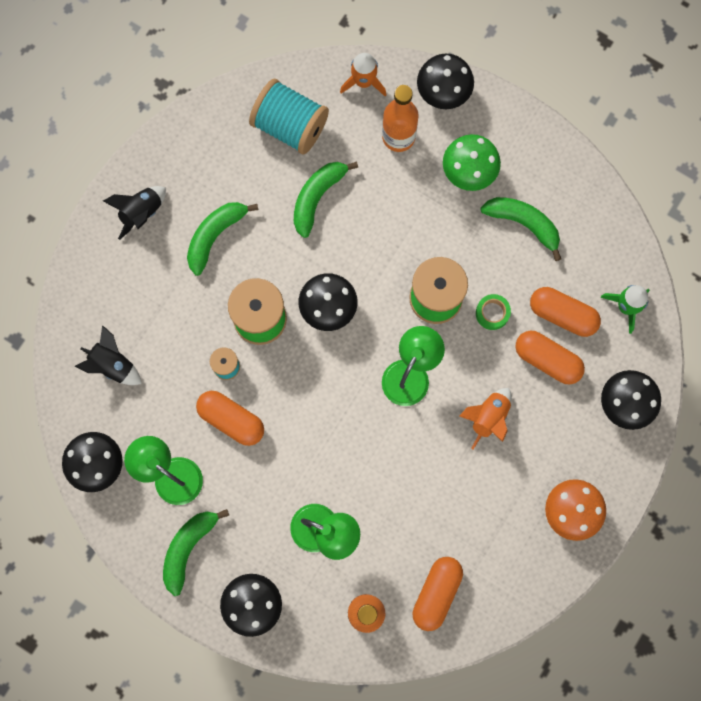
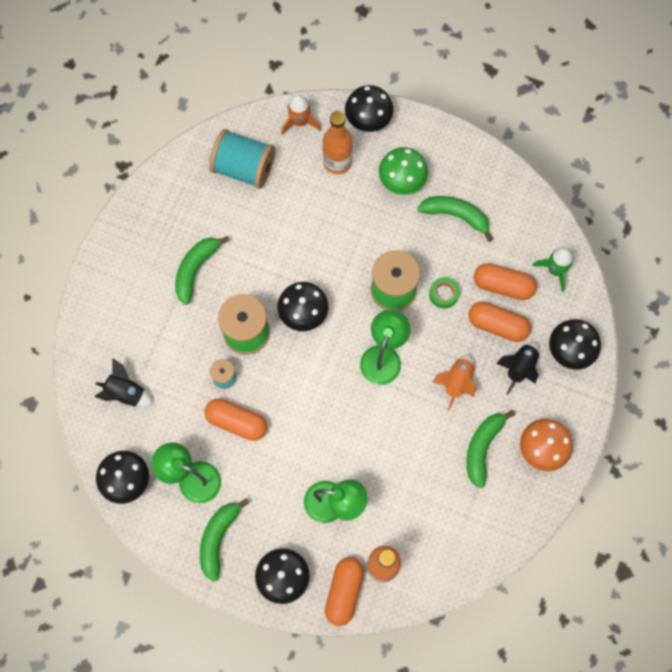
camera: 10 degrees left, 5 degrees down
black rocket [103,186,166,240] -> black rocket moved to [496,342,539,395]
green banana [294,162,358,238] -> green banana moved to [467,410,515,488]
orange capsule [413,557,463,631] -> orange capsule moved to [325,557,364,626]

